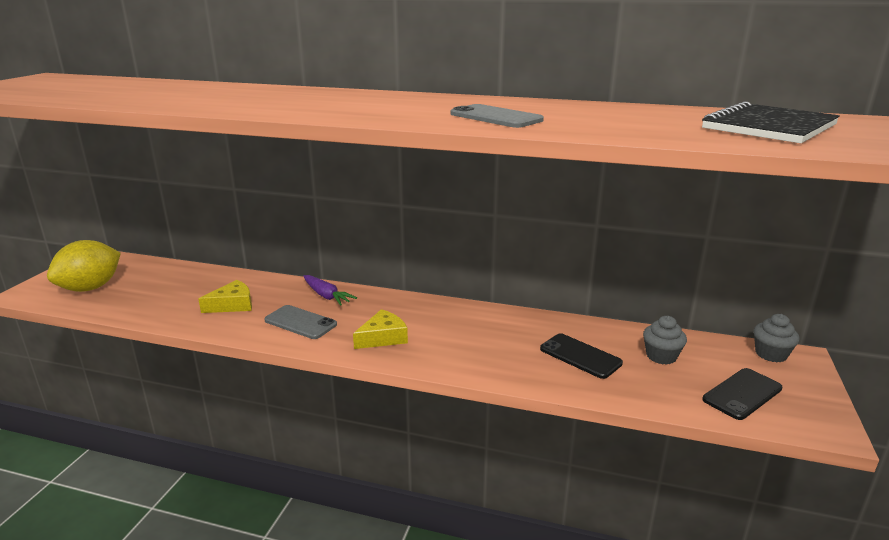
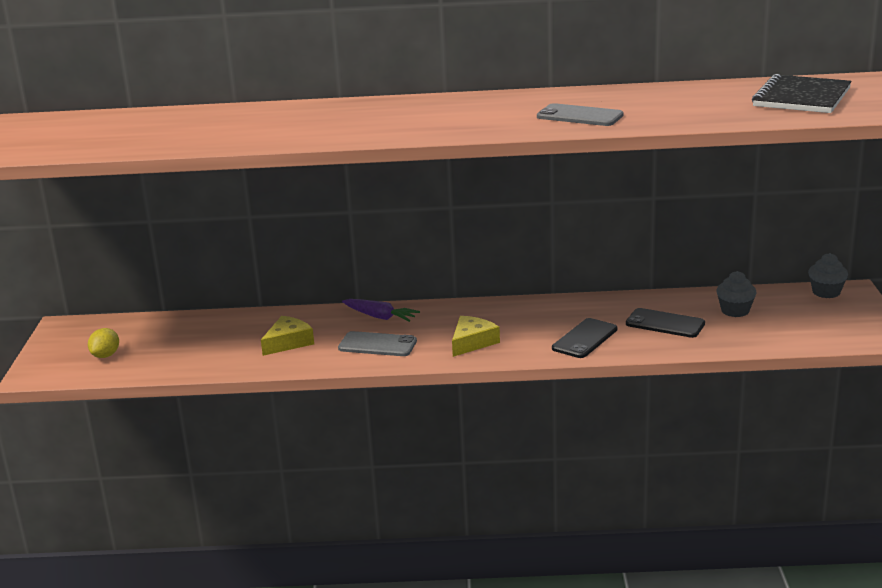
camera: 15 degrees left, 0 degrees up
yellow lemon [47,240,121,292] -> yellow lemon [88,328,119,358], size x0.50
black phone [702,368,783,420] -> black phone moved to [552,318,618,358]

